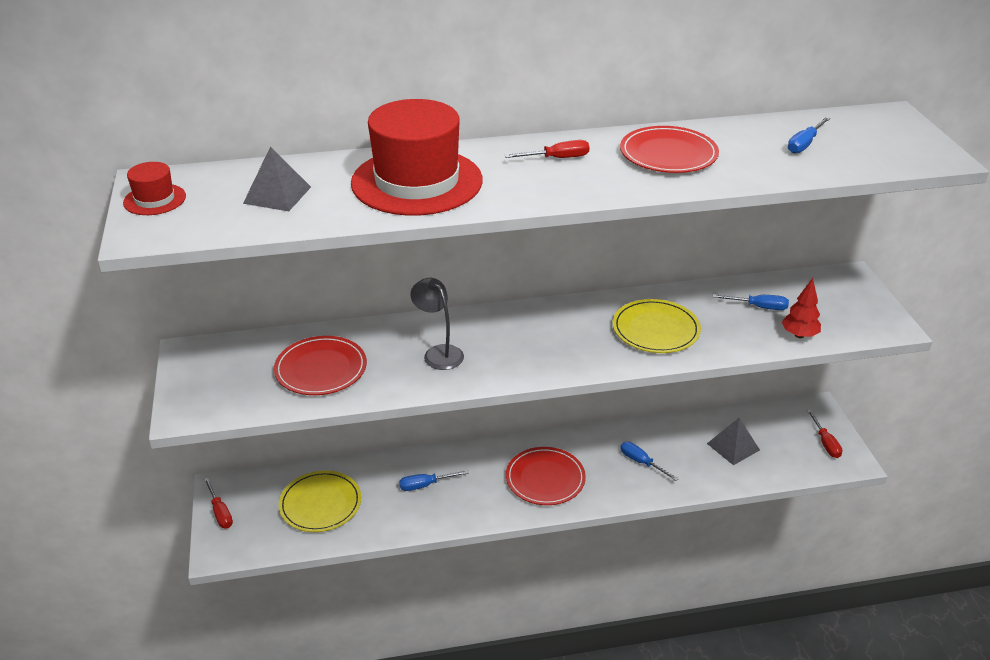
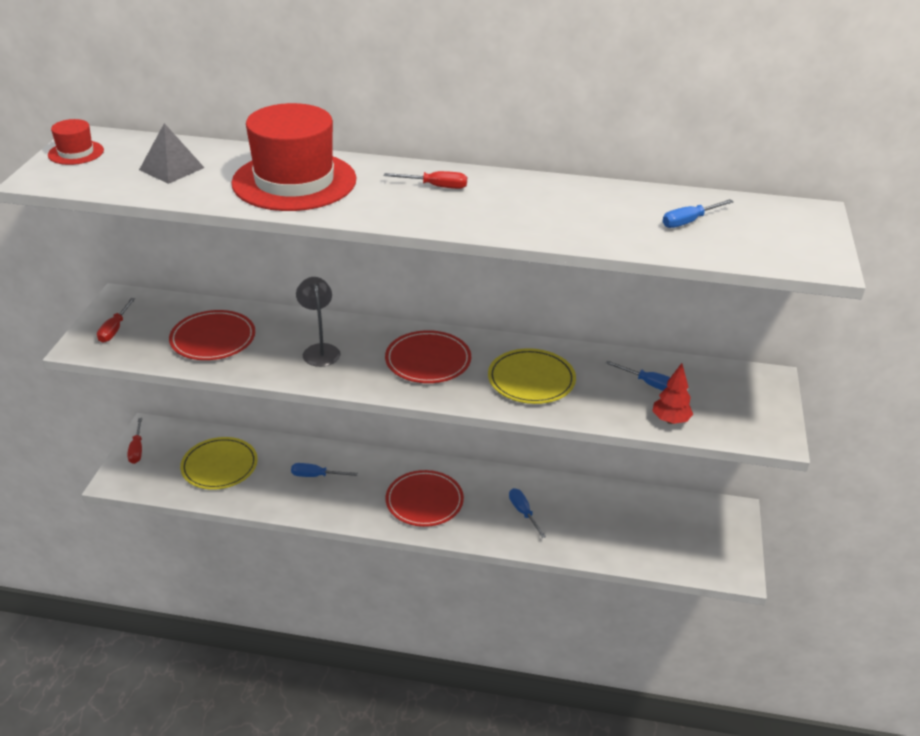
camera: 20 degrees right, 0 degrees up
red plate [620,126,719,173] -> red plate moved to [385,330,471,383]
grey pyramid [707,418,760,465] -> none
red screwdriver [807,410,842,458] -> red screwdriver moved to [97,298,135,343]

